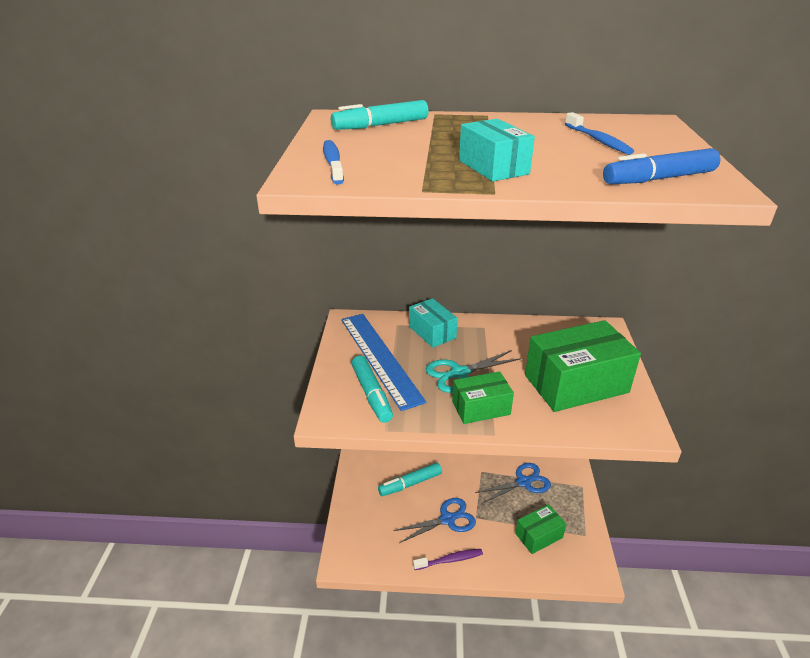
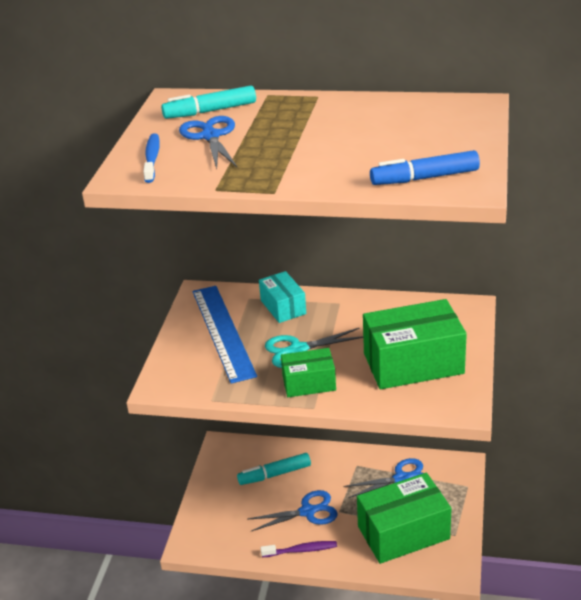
camera: 10 degrees right, 0 degrees up
turquoise marker [351,355,393,423] -> none
turquoise box [459,119,535,181] -> none
green box [515,504,566,554] -> green box [357,473,451,564], size x1.80
blue toothbrush [565,112,634,155] -> none
none -> blue scissors [179,116,237,169]

